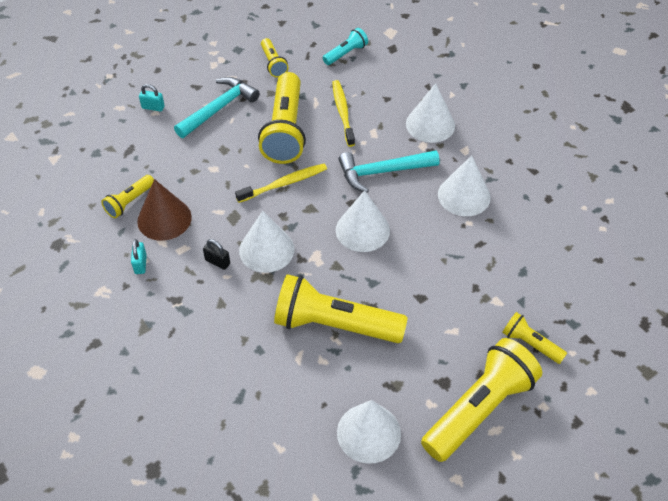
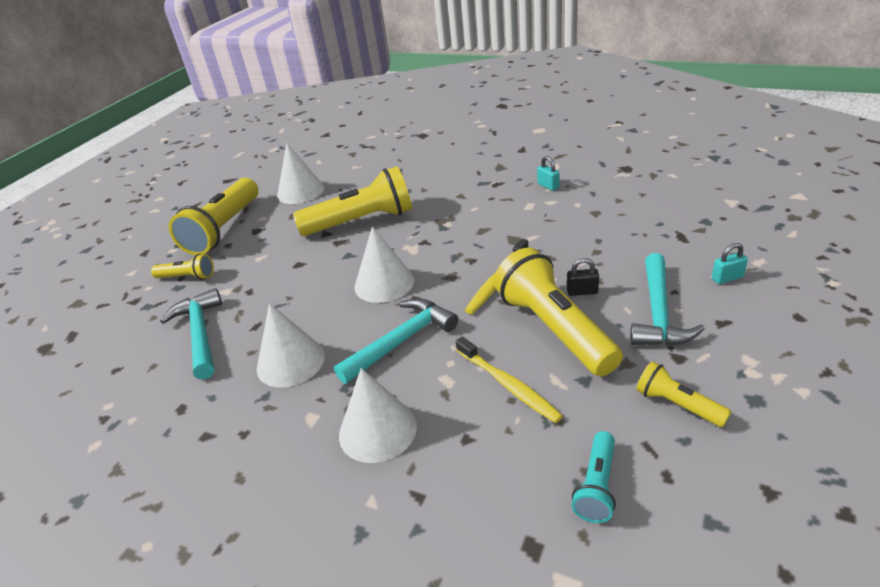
camera: 155 degrees right, 15 degrees down
yellow flashlight [101,175,154,218] -> none
brown cone [137,179,192,241] -> none
black padlock [203,239,230,270] -> black padlock moved to [567,258,599,296]
white cone [239,211,295,273] -> none
none -> turquoise hammer [160,288,222,380]

